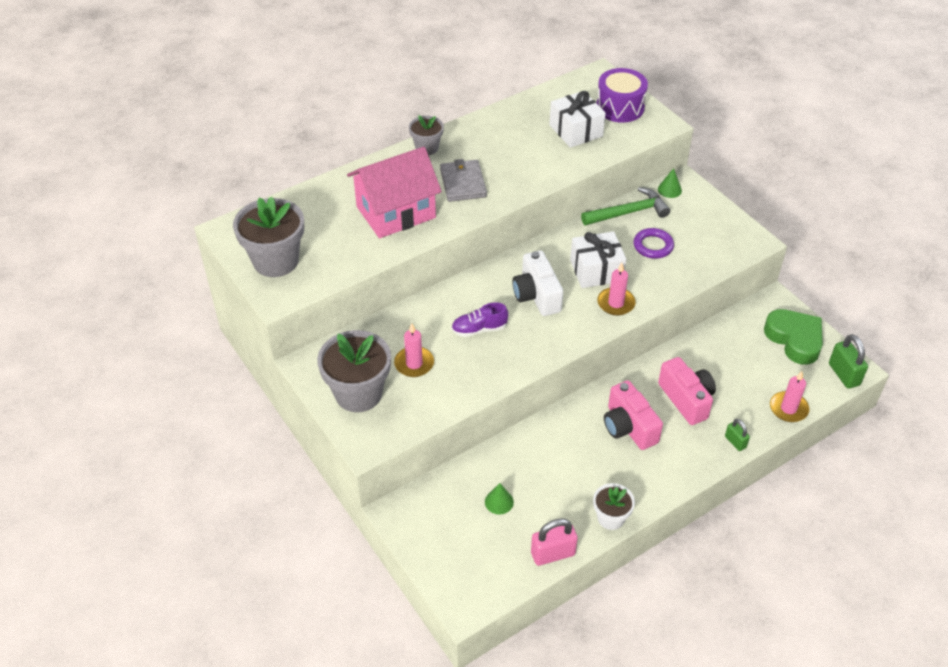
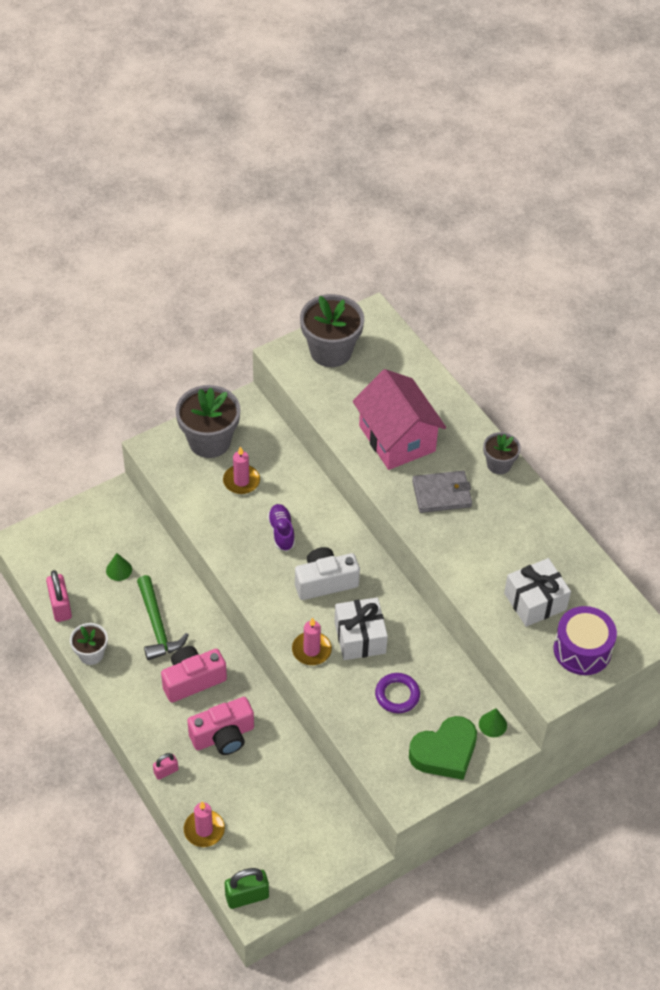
camera: 90 degrees right, 5 degrees up
green hammer [581,187,670,226] -> green hammer moved to [137,575,189,660]
green padlock [725,419,750,451] -> pink padlock [153,753,178,780]
green heart [764,309,823,365] -> green heart moved to [409,716,477,780]

